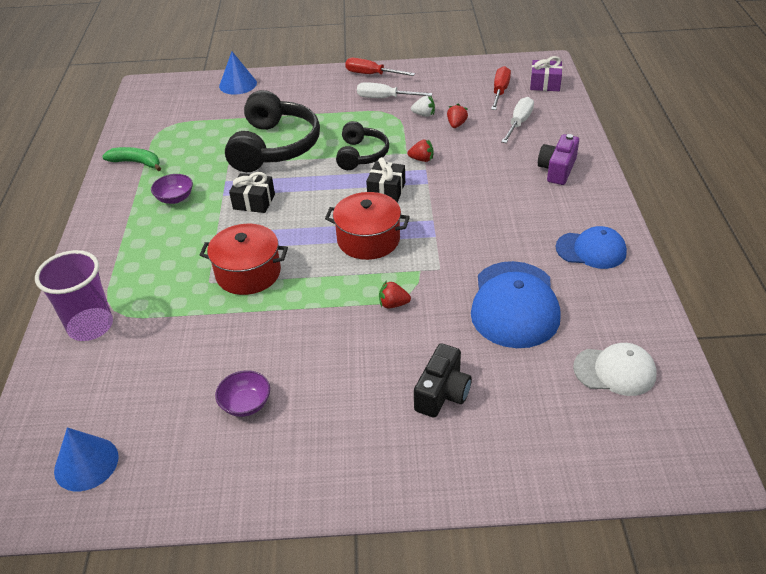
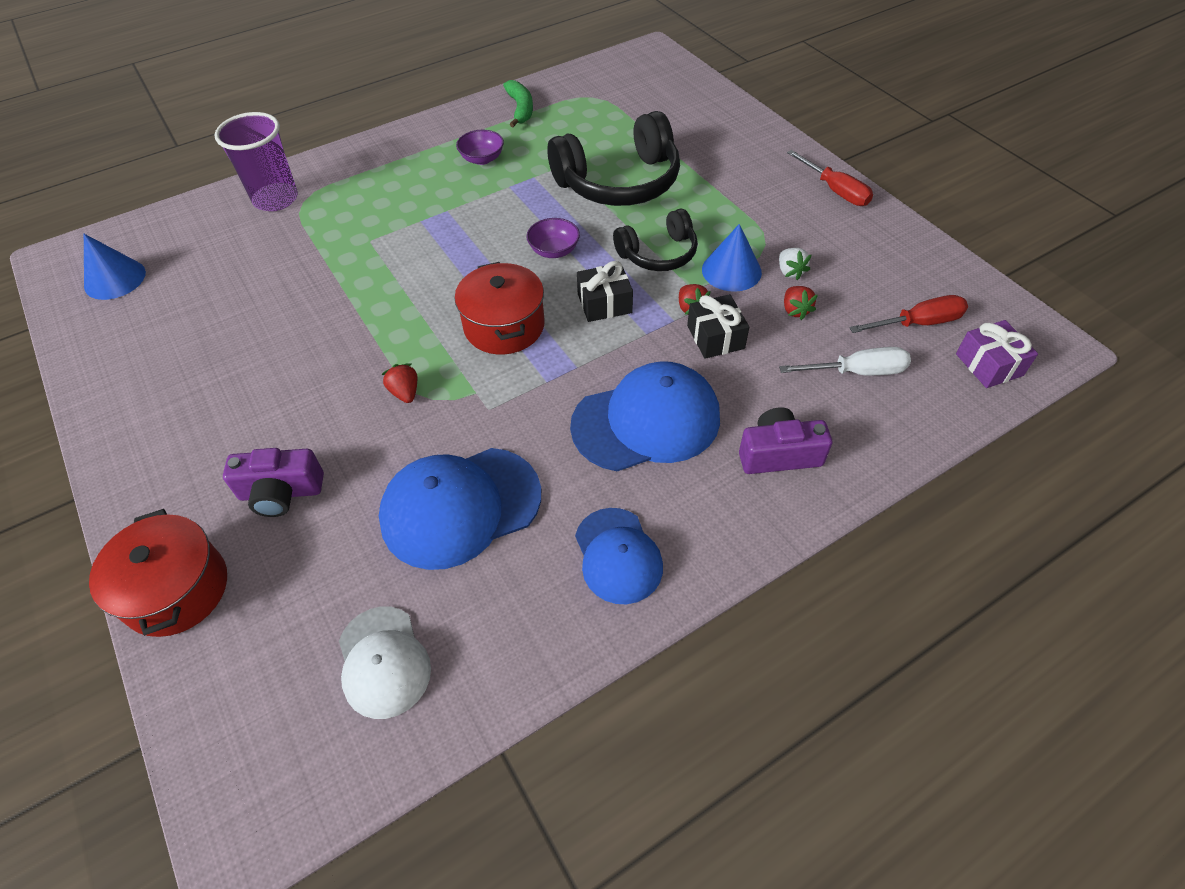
camera: 60 degrees right, 10 degrees up
red pot [200,224,288,295] -> red pot moved to [89,509,227,637]
purple bowl [215,370,270,417] -> purple bowl moved to [526,218,580,258]
blue cone [219,52,257,95] -> blue cone moved to [702,224,762,292]
black gift [229,172,275,213] -> black gift moved to [687,294,749,359]
red screwdriver [345,58,415,76] -> red screwdriver turned 150 degrees clockwise [787,150,873,206]
white screwdriver [357,82,432,98] -> none
black camera [414,343,472,418] -> purple camera [223,448,324,517]
red strawberry [447,104,468,128] -> red strawberry turned 90 degrees clockwise [784,286,818,320]
none -> blue cap [570,361,720,471]

